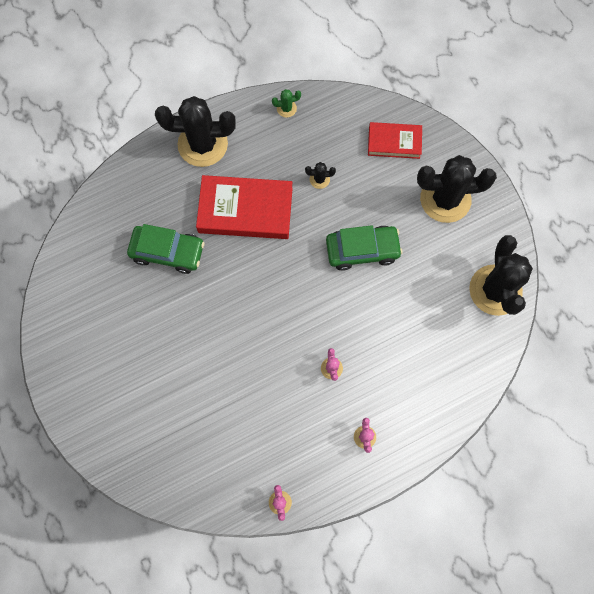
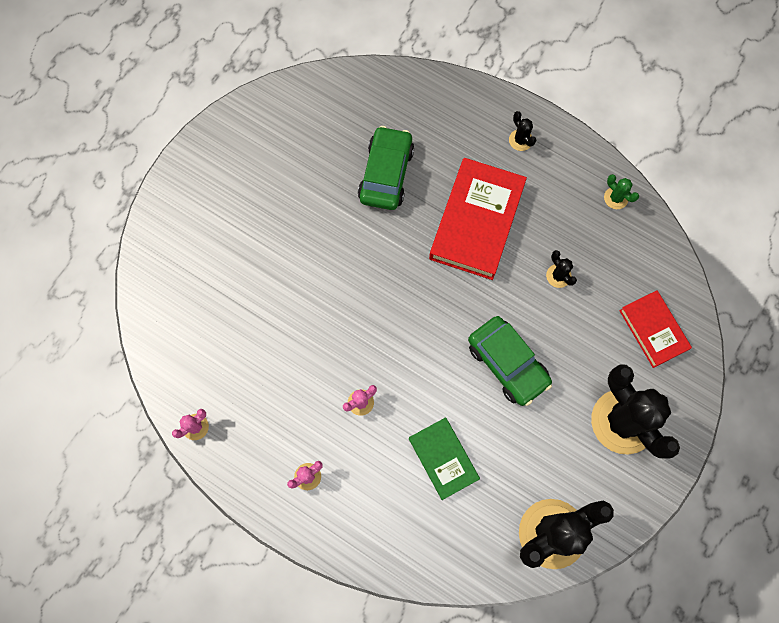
camera: 60 degrees right, 0 degrees up
green car [127,224,204,274] -> green car turned 150 degrees counterclockwise [358,126,414,210]
black cactus [155,96,236,167] -> black cactus [509,111,536,151], size x0.41
red book [196,175,293,239] -> red book turned 45 degrees clockwise [429,158,527,280]
none -> green book [409,417,480,500]

